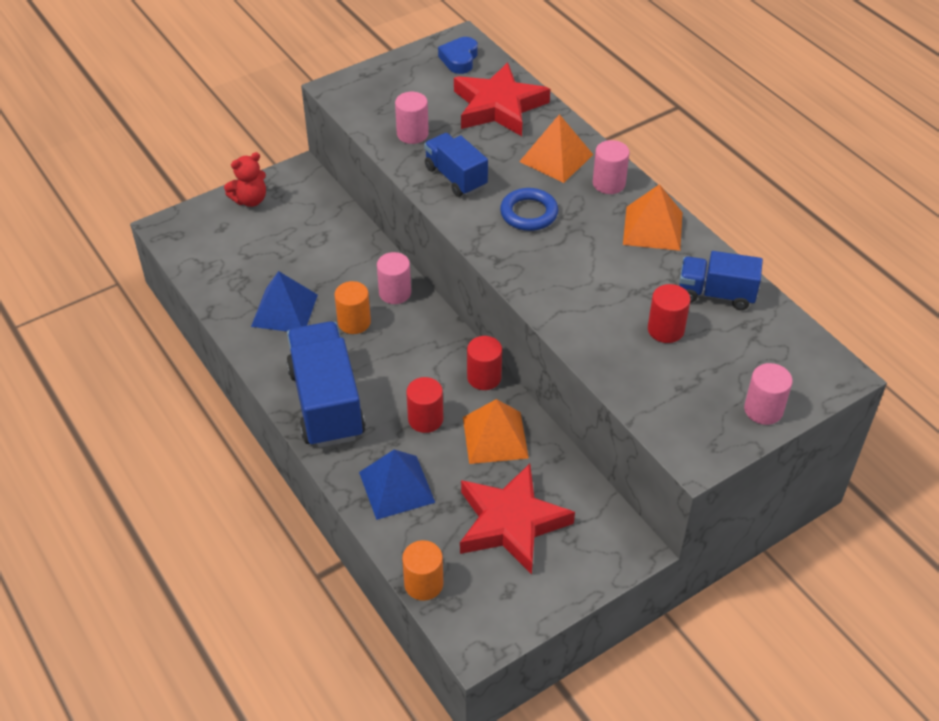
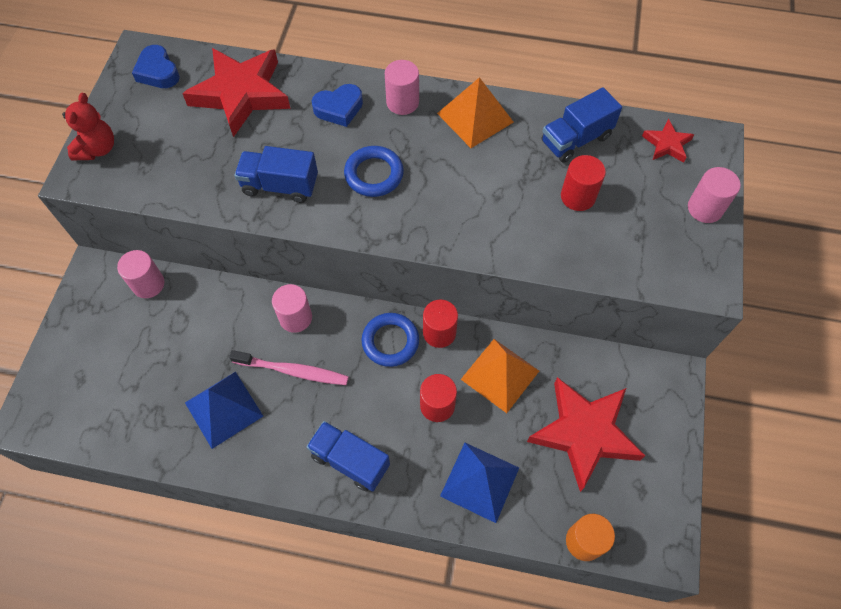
camera: 45 degrees left, 15 degrees up
red teddy bear [224,152,266,207] -> red teddy bear moved to [62,93,114,160]
blue truck [286,321,365,448] -> blue truck [306,421,390,491], size x0.59
orange cylinder [335,281,371,334] -> pink toothbrush [229,350,349,385]
pink cylinder [395,92,429,144] -> pink cylinder moved to [117,250,165,298]
orange pyramid [519,114,593,183] -> blue heart [312,84,363,127]
none -> blue ring [361,313,419,367]
none -> red star [642,119,694,163]

